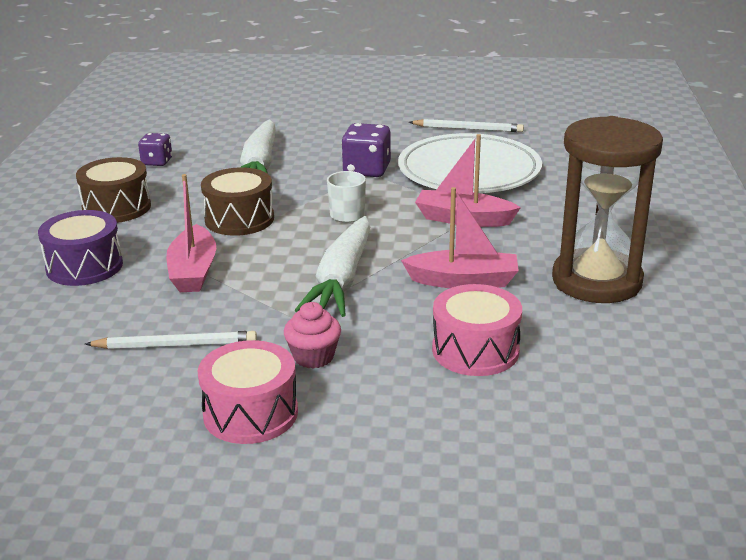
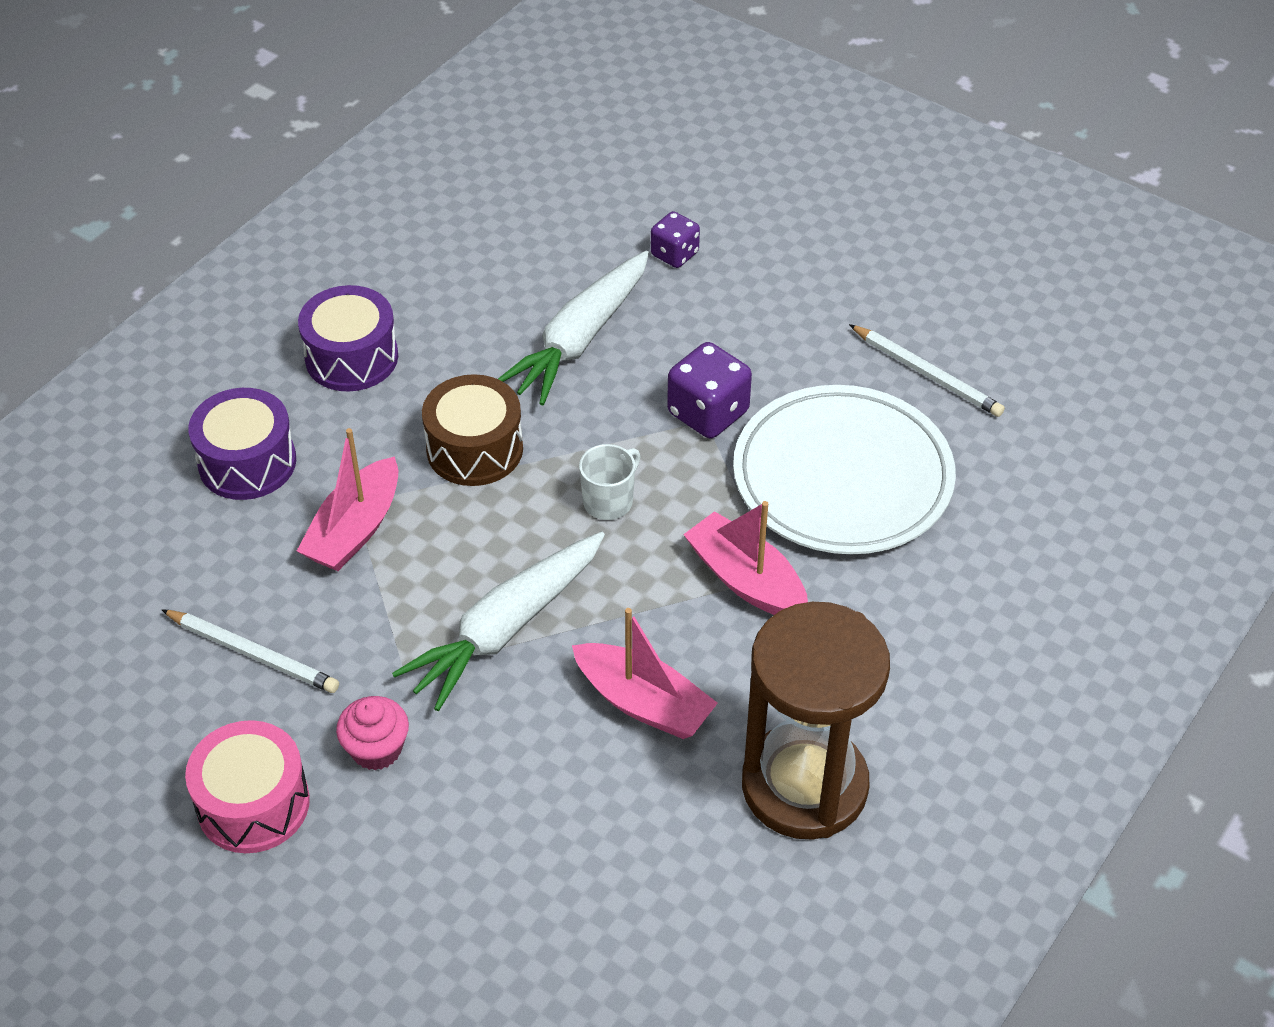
camera: 30 degrees right, 20 degrees up
brown drum [76,157,151,223] -> purple drum [298,285,398,392]
purple dice [138,133,172,166] -> purple dice moved to [651,211,700,268]
pink drum [432,284,522,376] -> none

